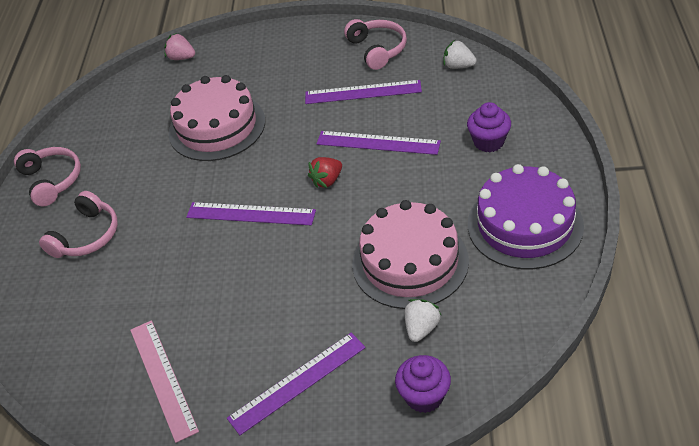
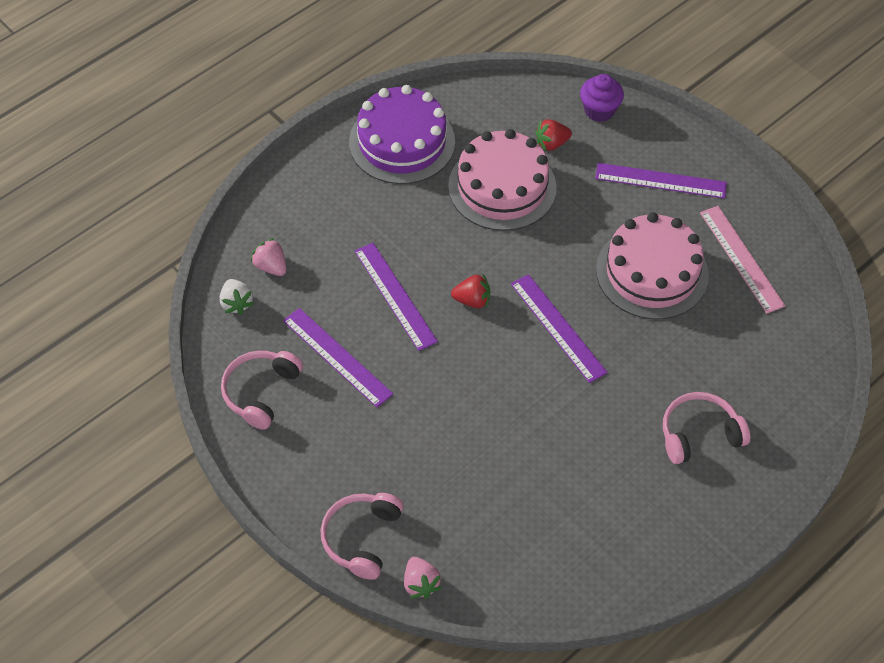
camera: 140 degrees left, 10 degrees up
pink headphones [14,147,81,206] -> pink headphones moved to [320,493,404,580]
pink ruler [130,320,199,443] -> pink ruler turned 45 degrees counterclockwise [700,206,785,314]
pink cake [169,75,265,161] -> pink cake moved to [596,212,709,319]
white strawberry [405,299,442,342] -> red strawberry [535,119,572,151]
purple cupcake [467,102,511,152] -> none
none -> pink strawberry [251,238,286,276]

